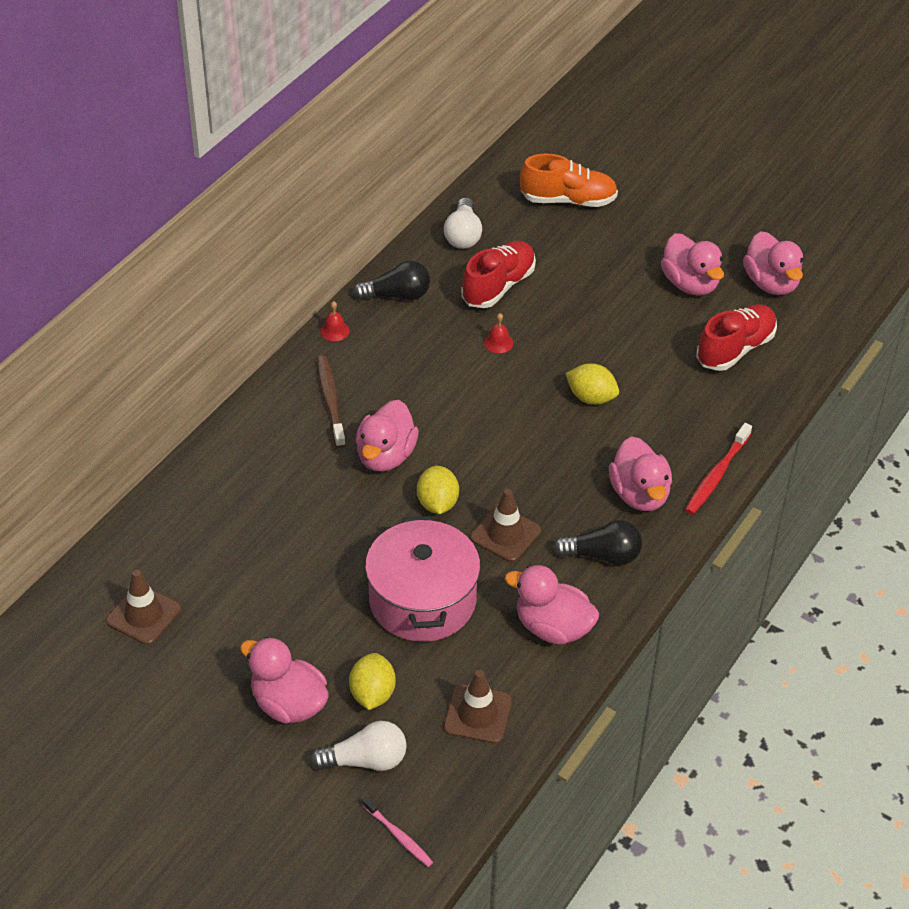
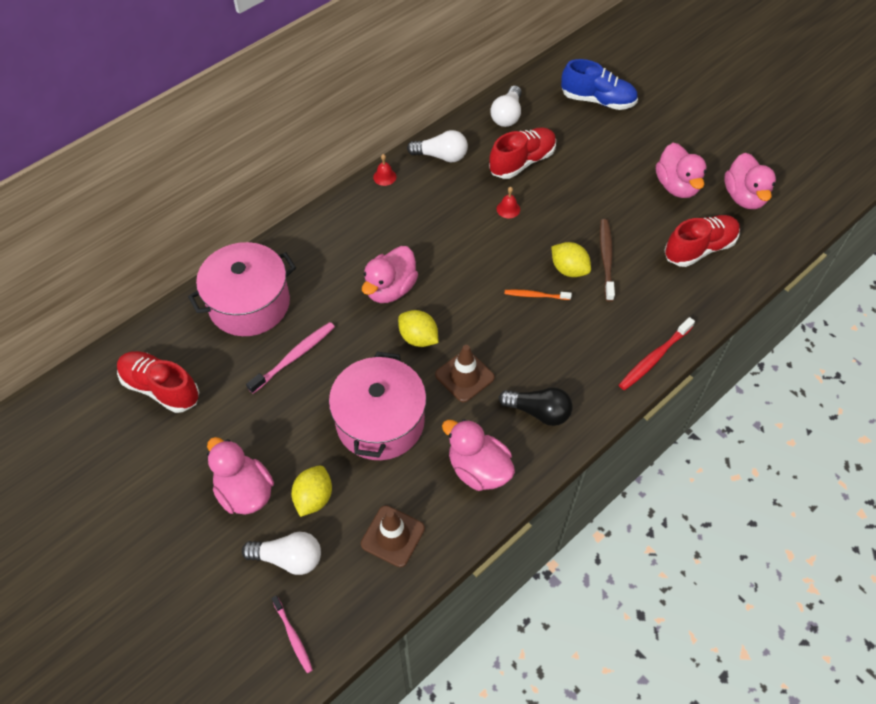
camera: 15 degrees right, 10 degrees up
brown traffic cone [106,570,181,645] -> red shoe [117,351,199,413]
brown toothbrush [317,355,346,448] -> brown toothbrush moved to [600,219,615,302]
black light bulb [353,261,430,300] -> white light bulb [407,130,468,162]
yellow lemon [417,466,459,514] -> yellow lemon turned 60 degrees counterclockwise [398,310,438,347]
orange shoe [520,153,618,207] -> blue shoe [561,59,638,110]
pink duck [609,436,672,511] -> none
none -> pink pot [188,242,296,336]
none -> pink toothbrush [246,322,335,394]
none -> orange toothbrush [505,290,572,300]

